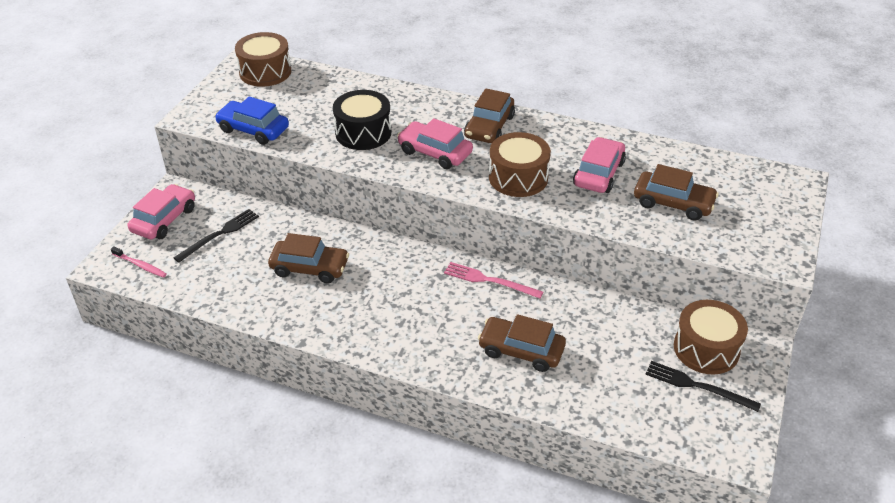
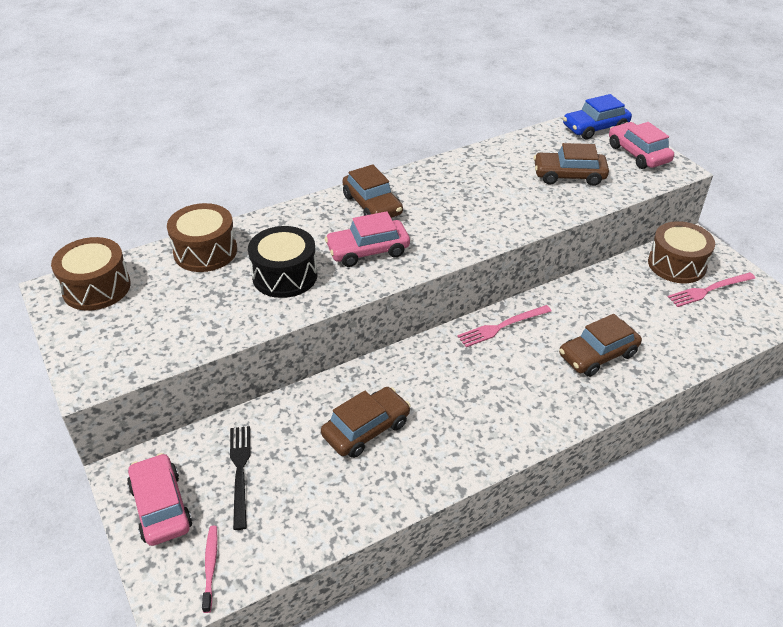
camera: 50 degrees left, 0 degrees up
pink toothbrush [111,246,167,278] -> pink toothbrush turned 75 degrees counterclockwise [202,526,218,613]
blue car [215,96,289,145] -> blue car moved to [563,94,632,139]
brown drum [489,132,551,197] -> brown drum moved to [167,203,237,272]
pink car [573,137,626,193] -> pink car moved to [609,122,674,169]
brown car [634,164,719,220] -> brown car turned 150 degrees counterclockwise [534,143,609,186]
black fork [645,361,761,412] -> pink fork [668,272,756,307]

